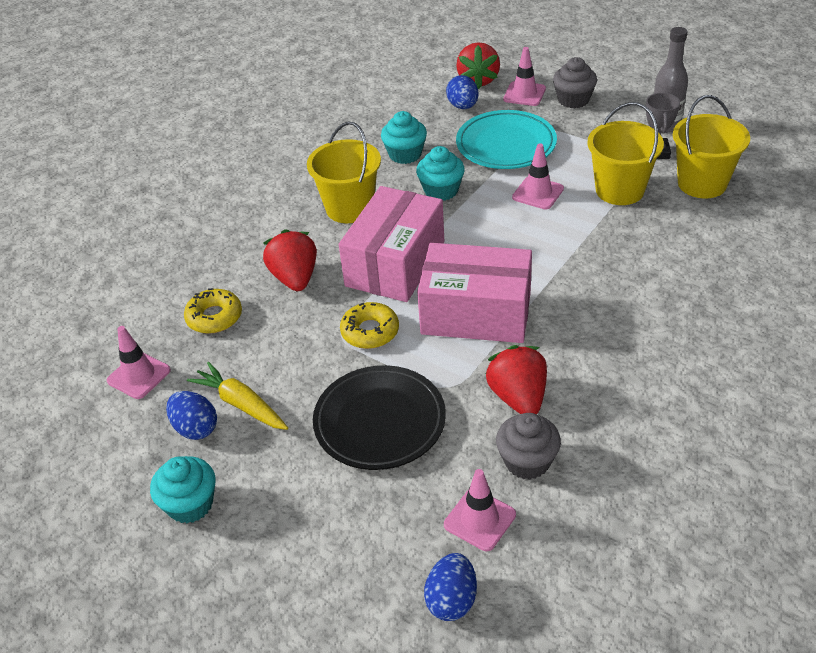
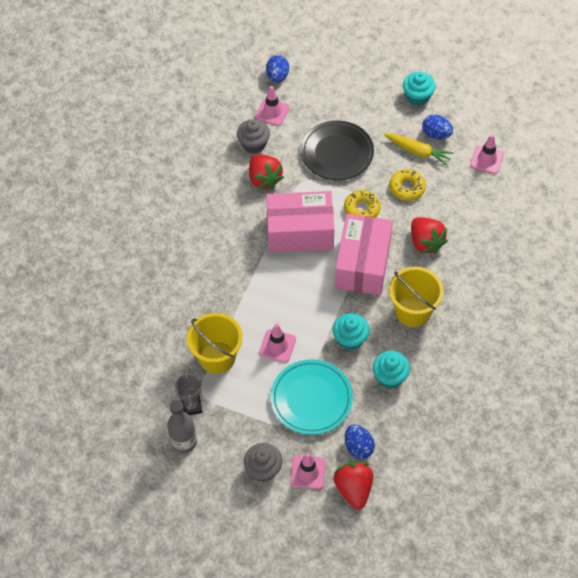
camera: 165 degrees right, 15 degrees up
yellow donut [184,288,242,334] -> yellow donut moved to [389,169,426,201]
yellow bucket [673,95,750,198] -> none

